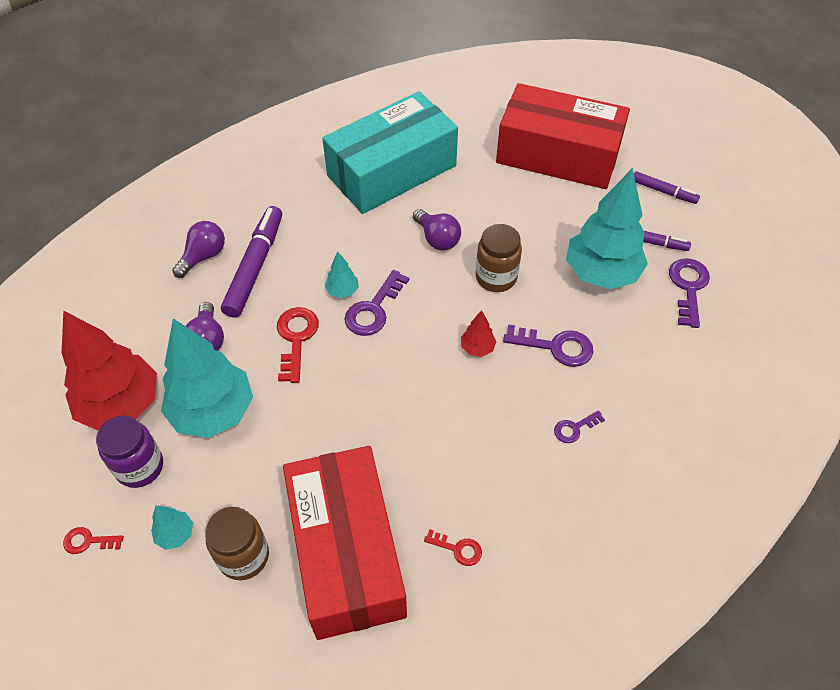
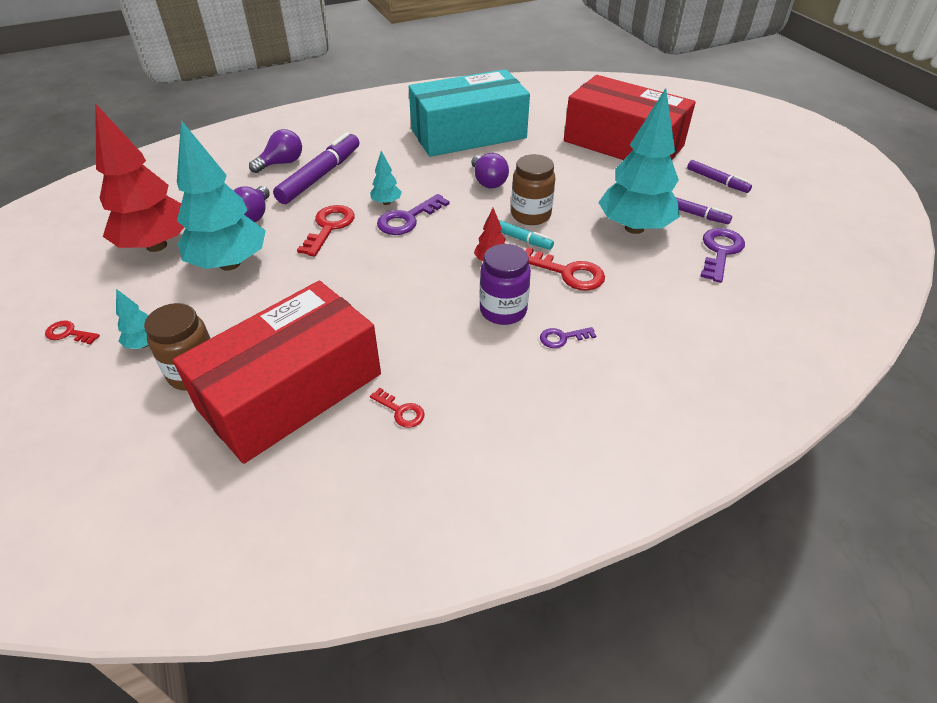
camera: 15 degrees right, 10 degrees down
purple jar [96,415,163,488] -> purple jar moved to [479,244,531,325]
red box [283,446,407,640] -> red box turned 45 degrees clockwise [173,281,381,464]
purple key [503,324,593,367] -> red key [525,247,605,291]
none -> turquoise marker [485,219,554,250]

